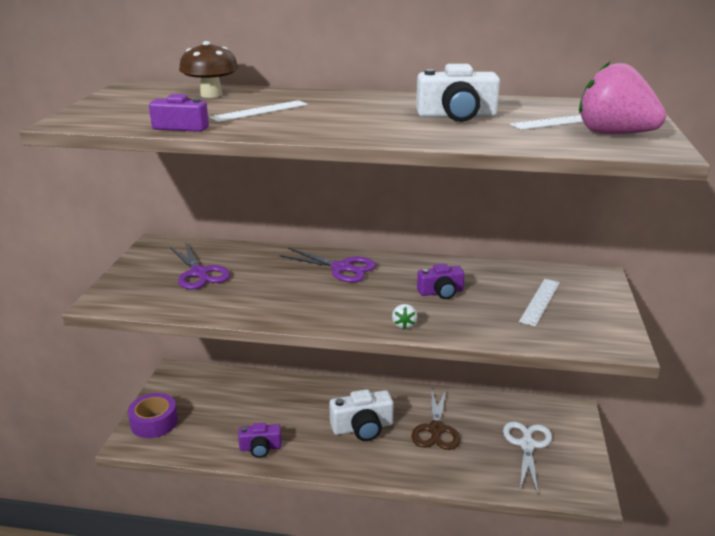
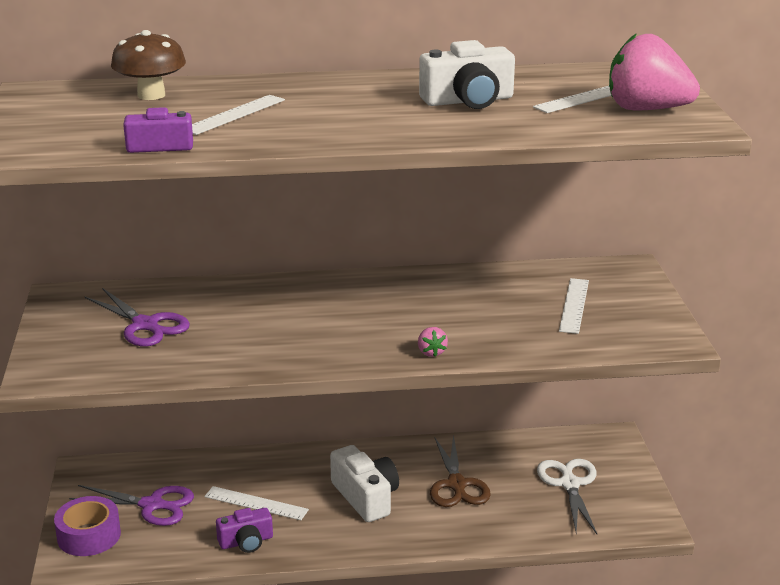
camera: 15 degrees left, 0 degrees up
purple scissors [280,248,376,282] -> purple scissors moved to [69,485,194,526]
white camera [329,389,394,441] -> white camera turned 90 degrees counterclockwise [330,445,399,522]
white strawberry [392,304,418,329] -> pink strawberry [418,327,448,357]
purple camera [417,264,465,299] -> none
none -> white ruler [204,486,309,520]

